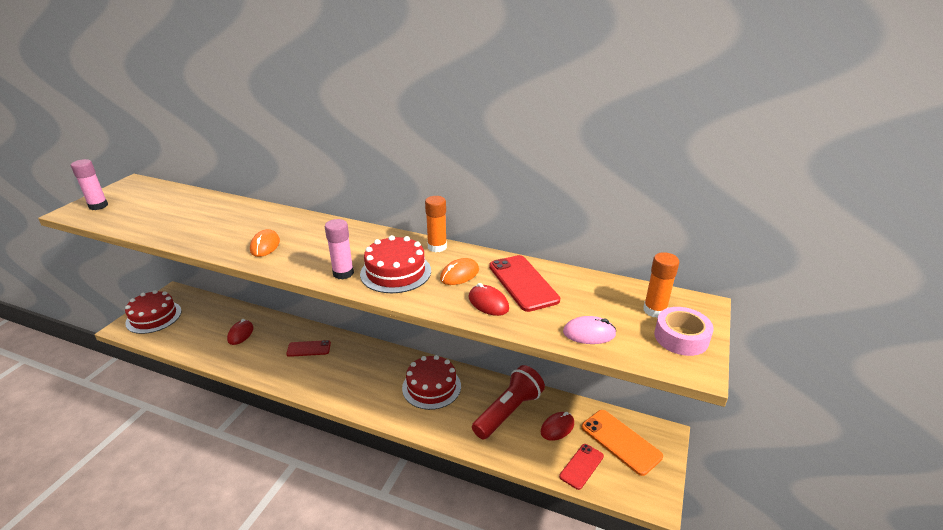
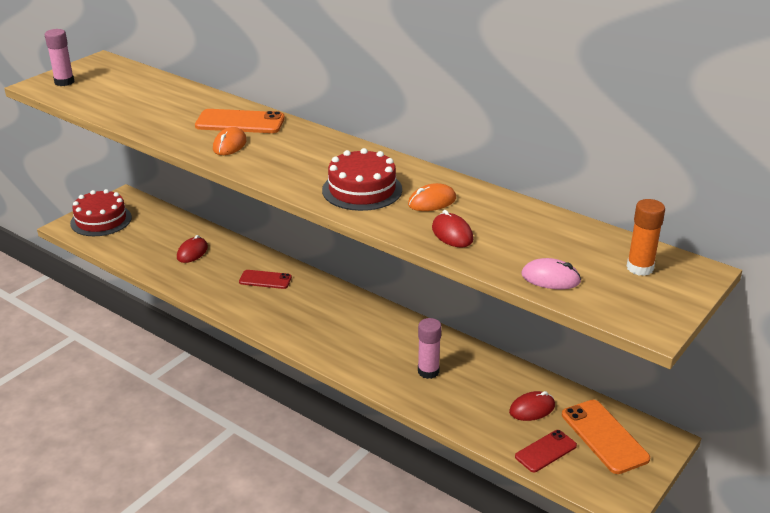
camera: 15 degrees right, 0 degrees up
pink glue stick [325,219,354,279] -> pink glue stick moved to [418,318,442,379]
red cake [402,355,461,410] -> none
orange glue stick [425,196,447,252] -> none
red flashlight [472,365,545,439] -> none
red phone [489,255,560,312] -> none
pink tape [654,307,714,356] -> none
none -> orange phone [195,109,285,133]

